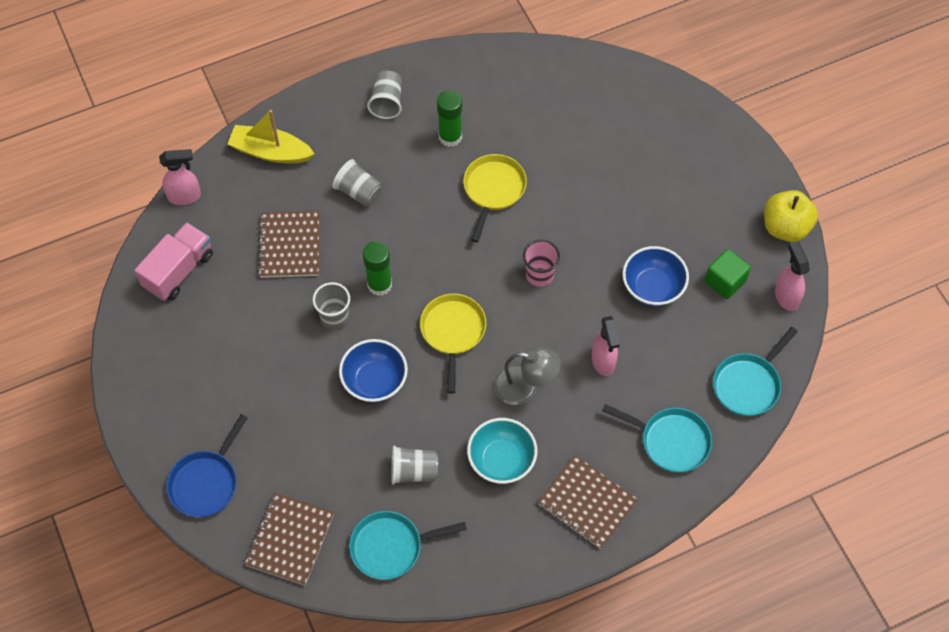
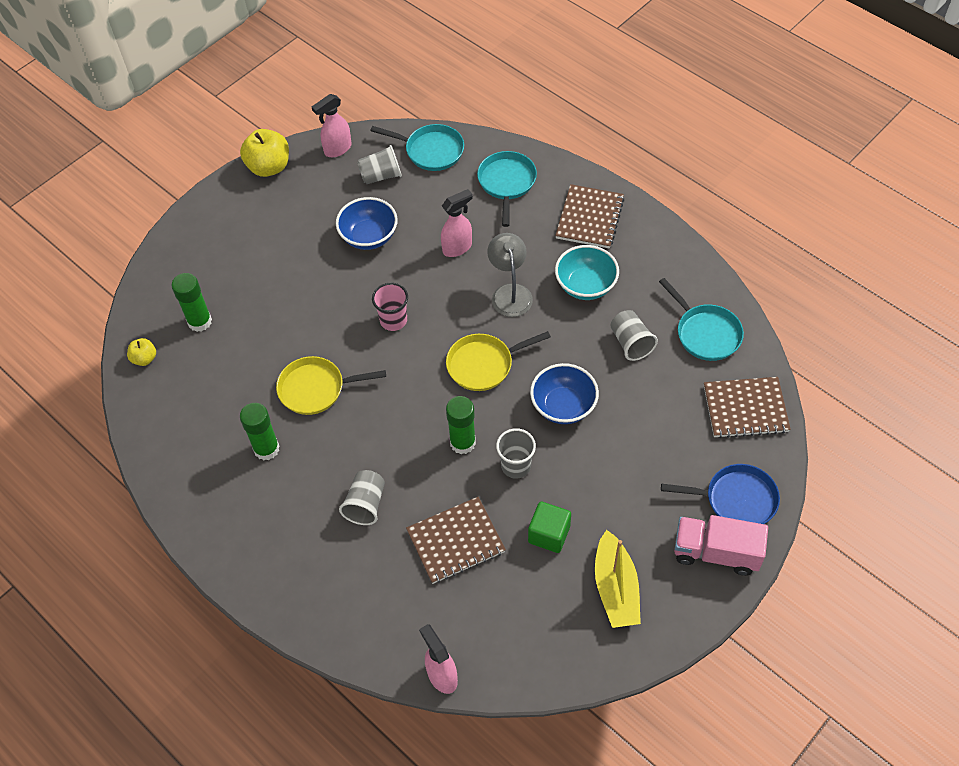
camera: 110 degrees left, 5 degrees down
pink truck [134,222,213,301] -> pink truck moved to [674,515,768,576]
yellow boat [227,110,314,163] -> yellow boat moved to [595,530,641,628]
grey cup [367,71,402,119] -> grey cup moved to [357,145,402,184]
green cube [705,249,751,299] -> green cube moved to [528,502,571,553]
none -> yellow apple [127,338,156,366]
none -> green glue stick [172,273,212,332]

